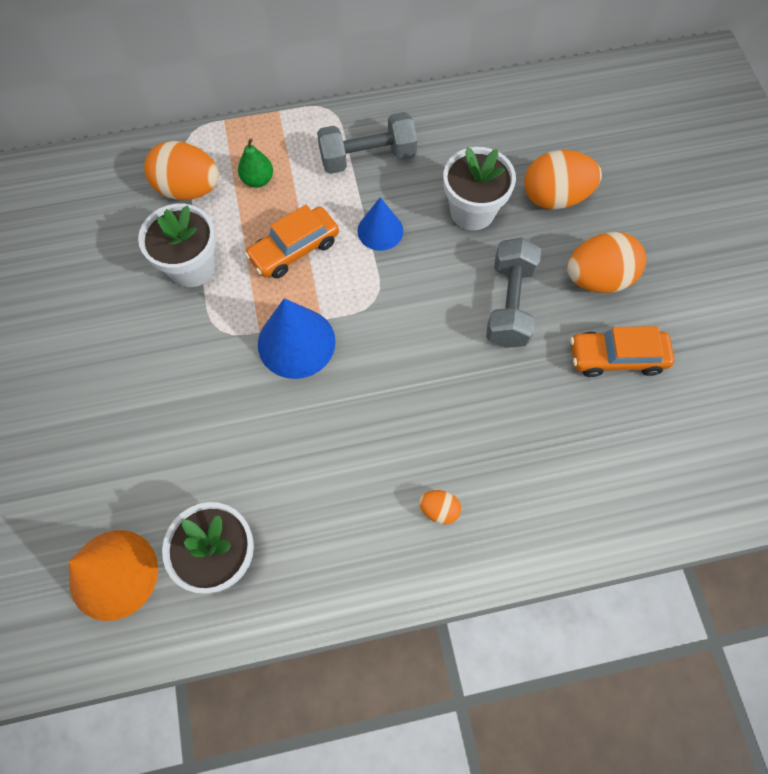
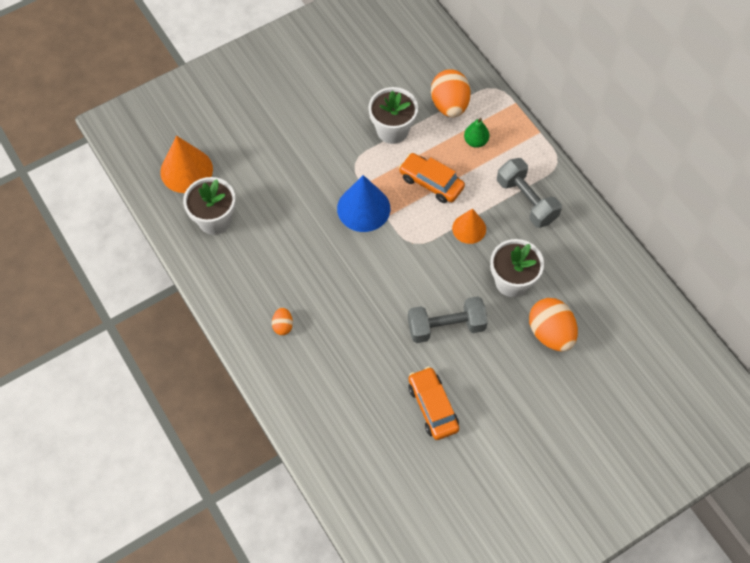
camera: 70 degrees right, 5 degrees down
blue cone [358,197,403,251] -> orange cone [452,209,486,244]
orange egg [567,232,646,293] -> none

